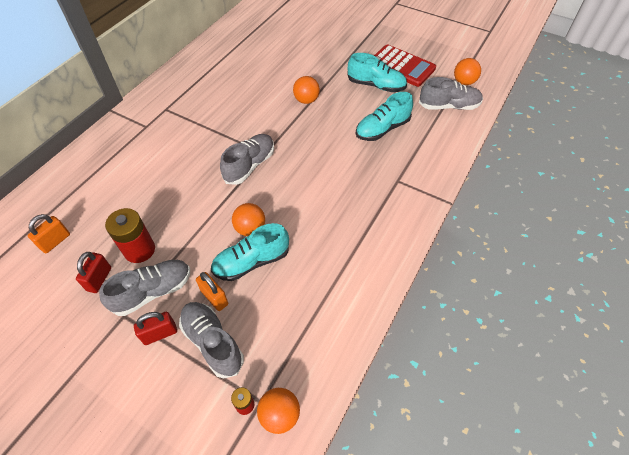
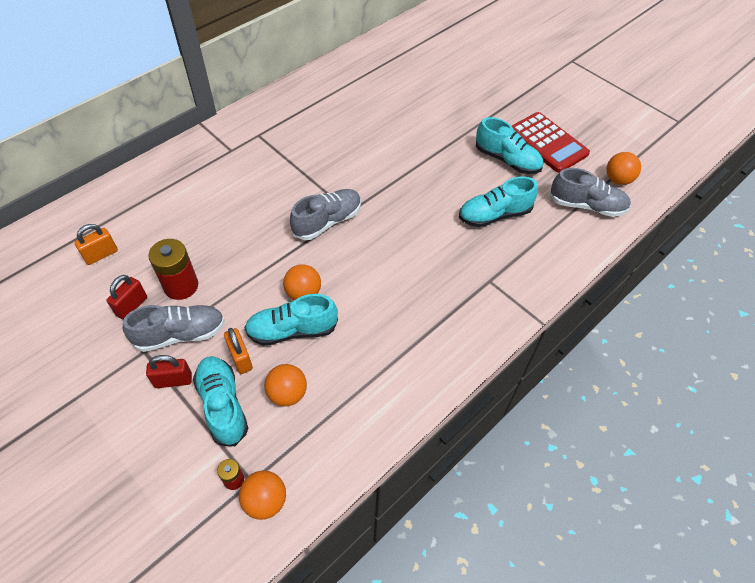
camera: 15 degrees right, 0 degrees up
grey shoe [179,302,244,379] -> turquoise shoe [193,356,248,446]
orange ball [293,76,320,104] -> orange ball moved to [264,364,307,406]

